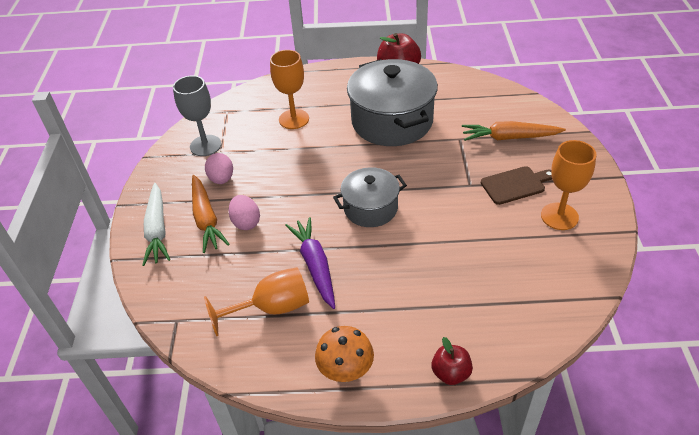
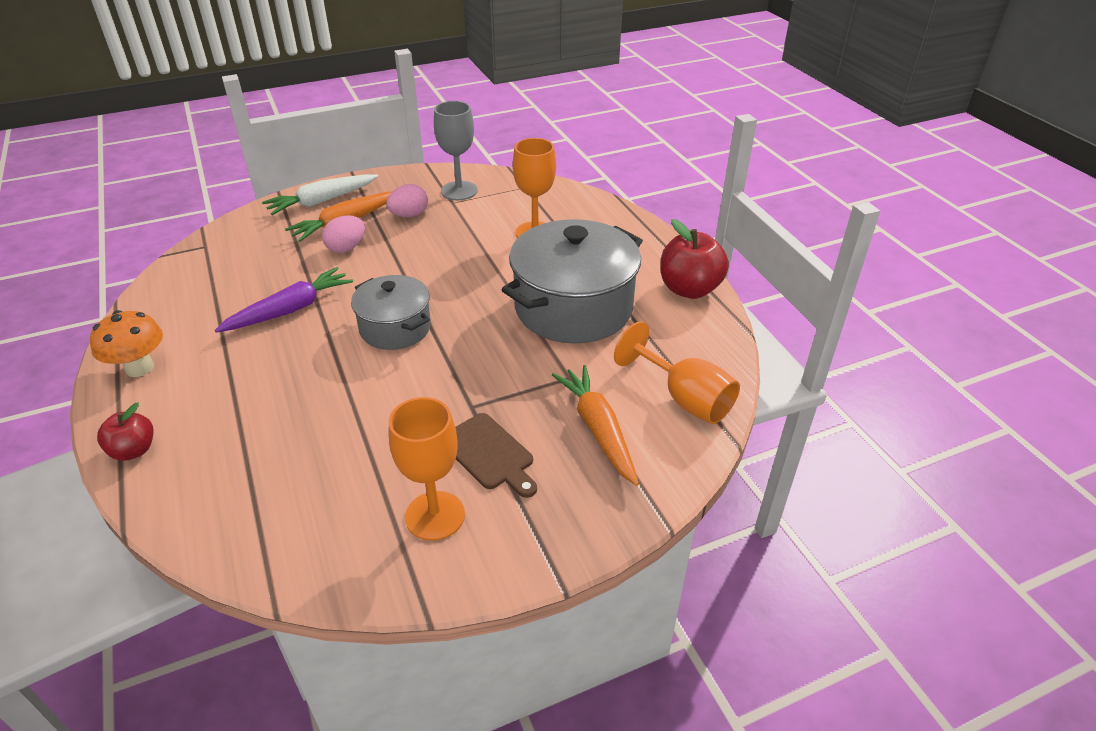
camera: 65 degrees right, 5 degrees down
orange goblet [204,267,309,336] -> orange goblet moved to [614,322,740,424]

